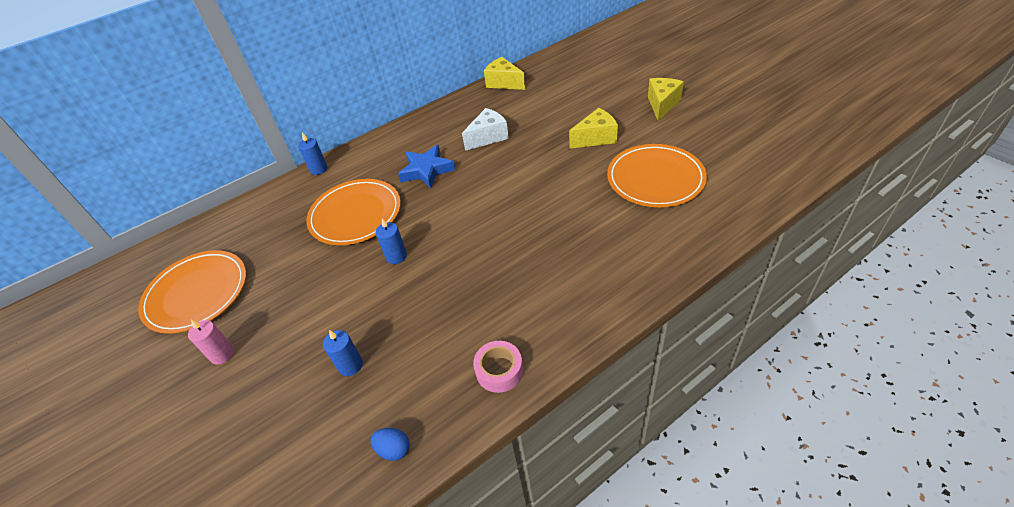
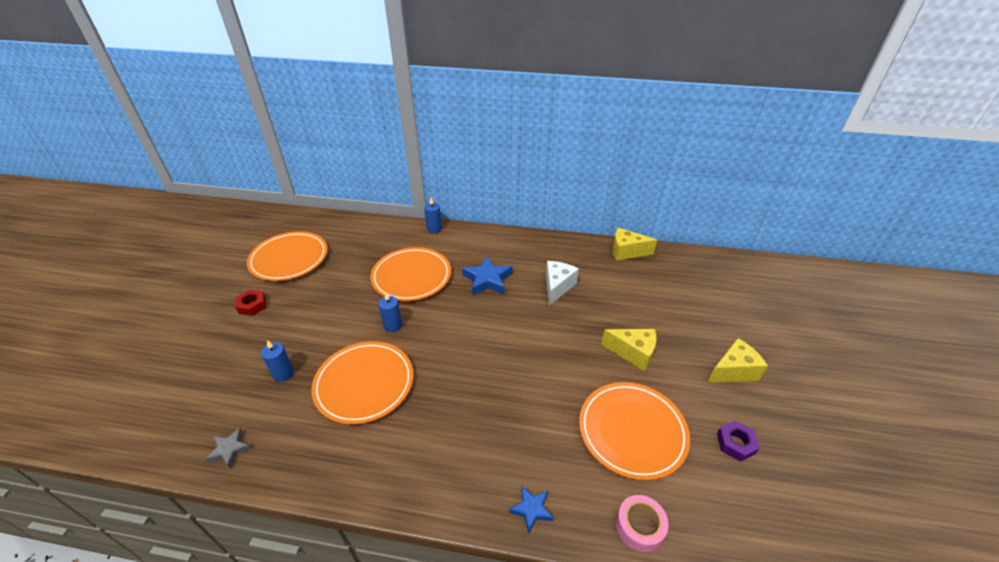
camera: 40 degrees right, 5 degrees down
pink candle [188,320,234,365] -> red nut [235,290,266,316]
blue egg [371,428,410,461] -> grey star [205,428,252,468]
white cheese [462,108,509,151] -> white cheese turned 75 degrees counterclockwise [546,261,579,306]
pink tape [473,341,523,393] -> pink tape moved to [616,495,668,552]
yellow cheese [484,57,525,90] -> yellow cheese turned 75 degrees counterclockwise [612,228,657,261]
none -> orange plate [311,341,413,424]
none -> blue star [509,486,554,534]
none -> purple nut [717,421,760,462]

